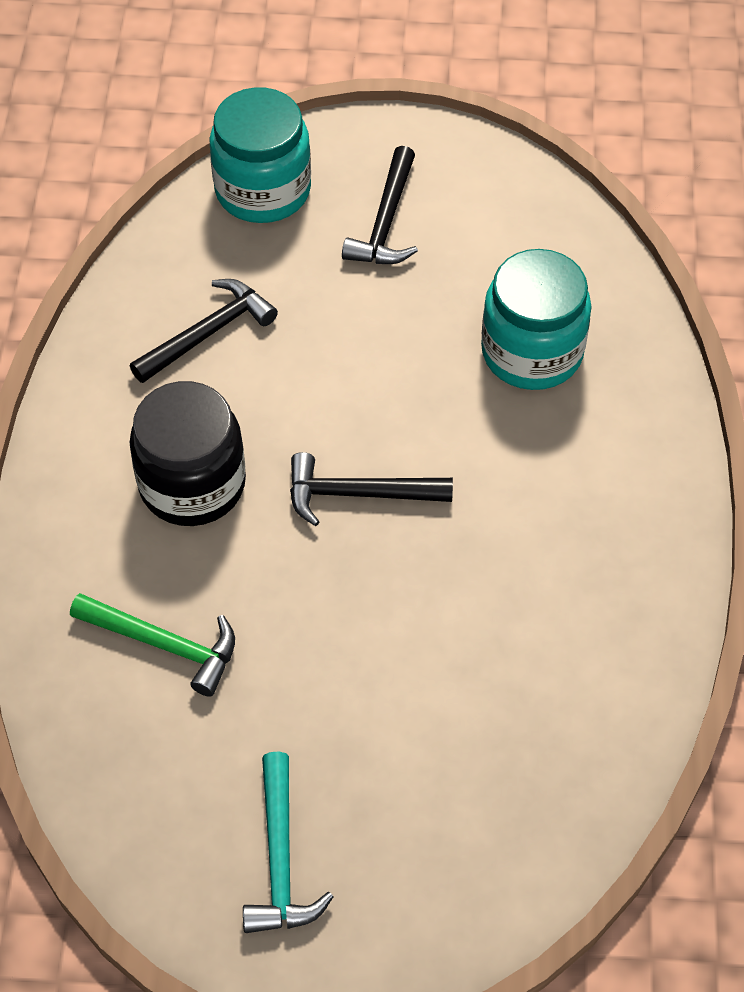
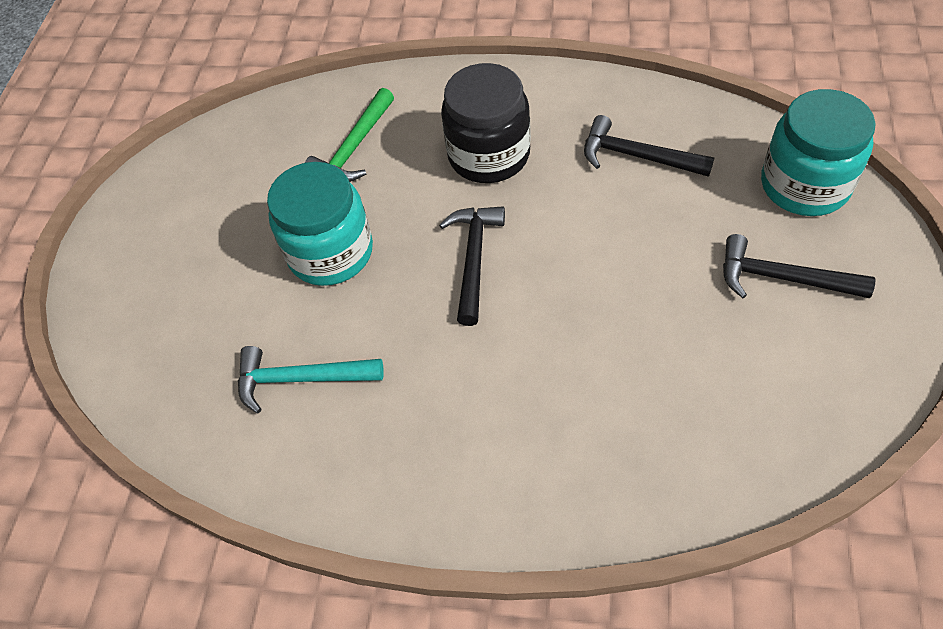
camera: 100 degrees right, 0 degrees up
black hammer [130,279,278,383] -> black hammer turned 150 degrees clockwise [584,115,715,177]
turquoise hammer [243,752,334,933] -> turquoise hammer moved to [238,346,384,413]
turquoise jar [481,249,591,390] -> turquoise jar moved to [267,162,373,286]

